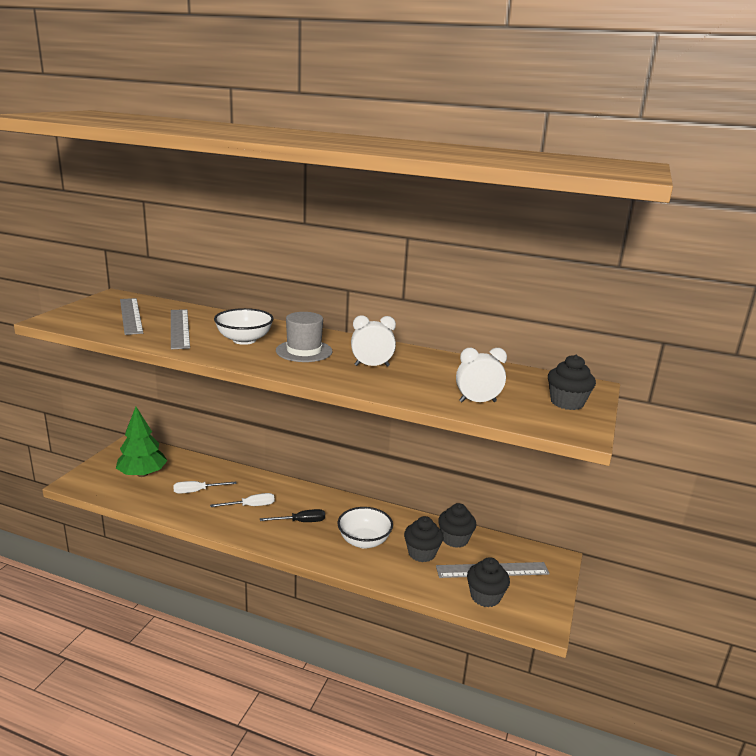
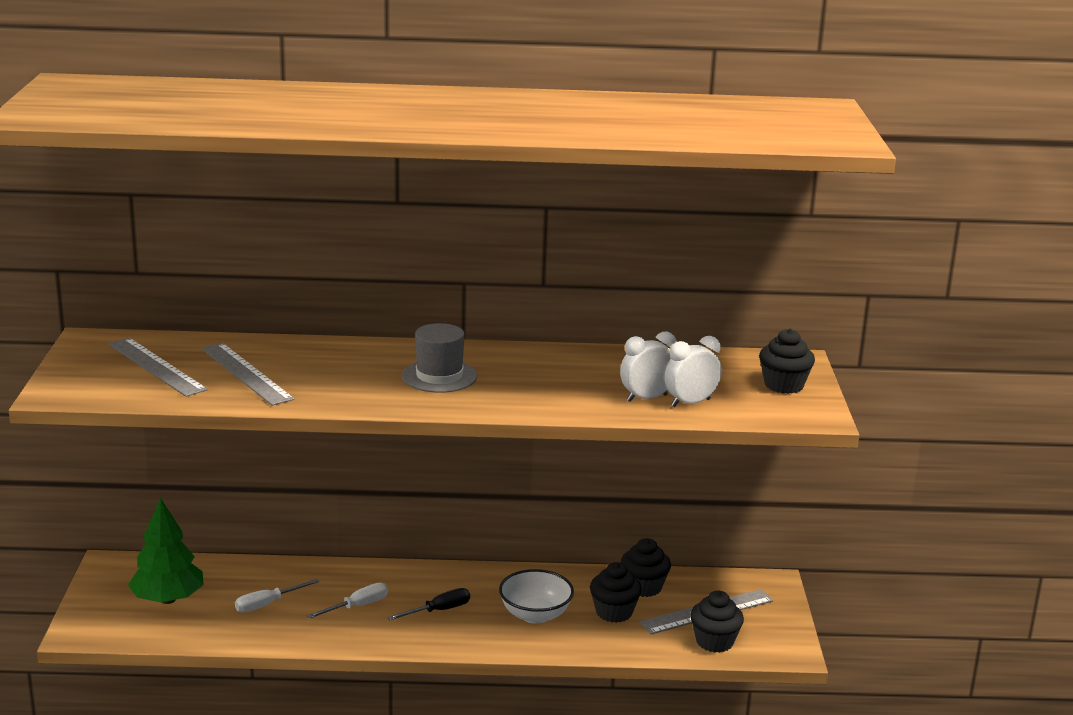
camera: 20 degrees left, 0 degrees up
white bowl [214,308,274,345] -> none
white clock [351,315,396,367] -> white clock moved to [620,332,676,402]

